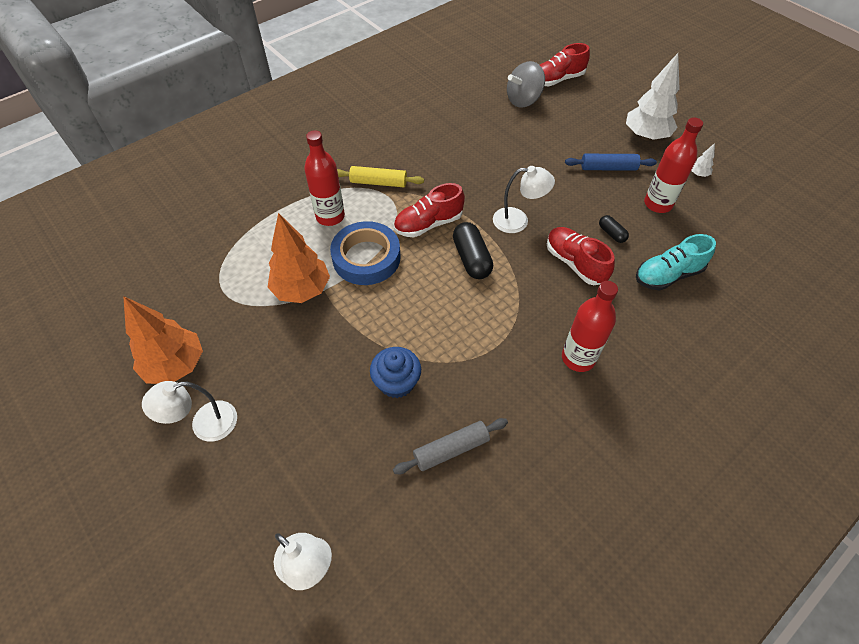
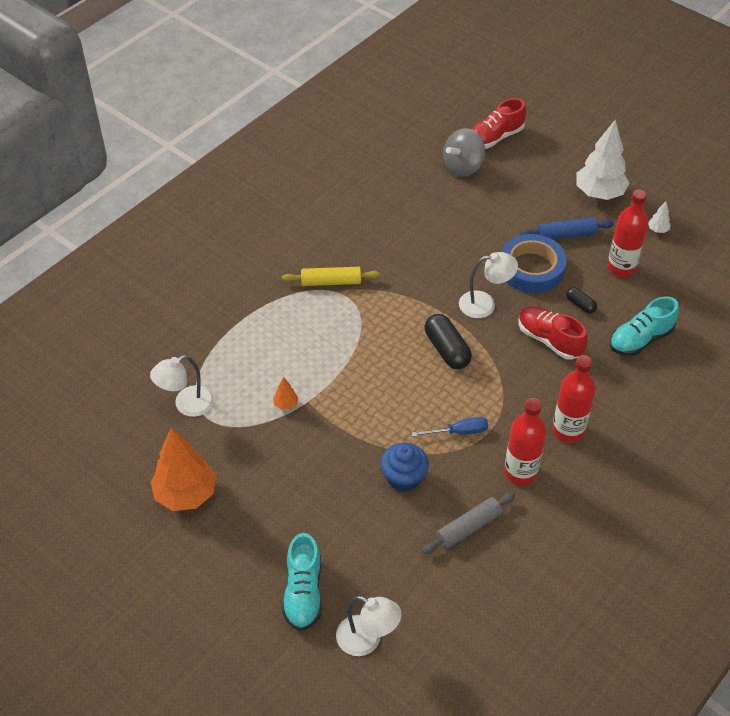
camera: 10 degrees left, 5 degrees down
white lamp [142,381,237,442] -> white lamp moved to [150,355,214,417]
orange tree [267,213,330,303] -> orange tree [273,377,299,410], size x0.42
red bottle [304,130,345,226] -> red bottle moved to [504,398,546,485]
blue tape [330,221,401,285] -> blue tape moved to [501,234,567,293]
red shoe [394,183,465,237] -> none
none -> turquoise shoe [282,533,322,631]
none -> blue screwdriver [412,417,488,437]

